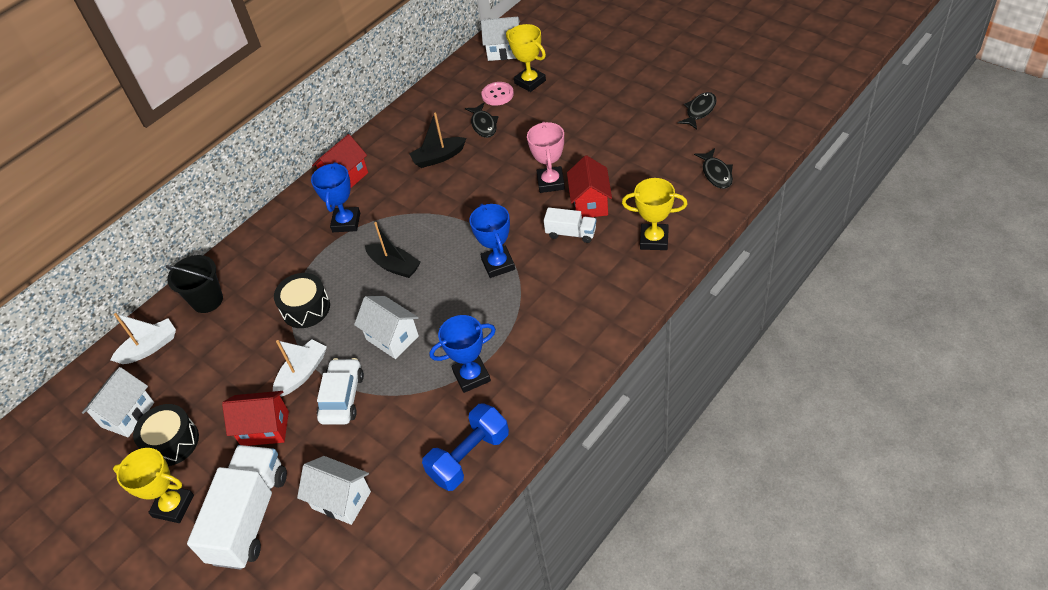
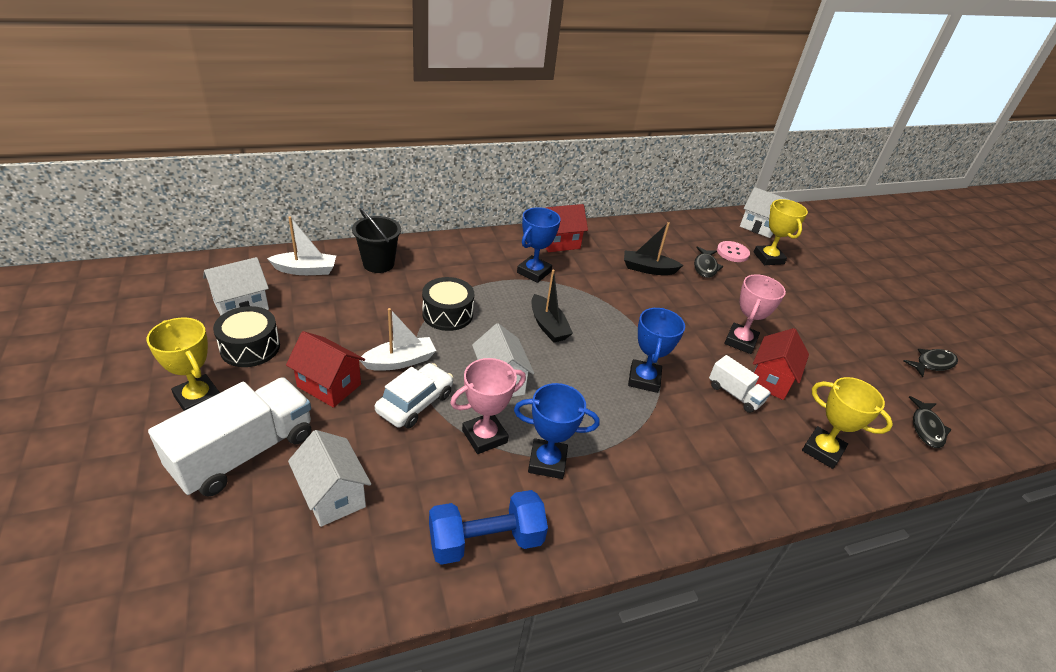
camera: 20 degrees right, 10 degrees down
none -> pink trophy [450,358,526,454]

